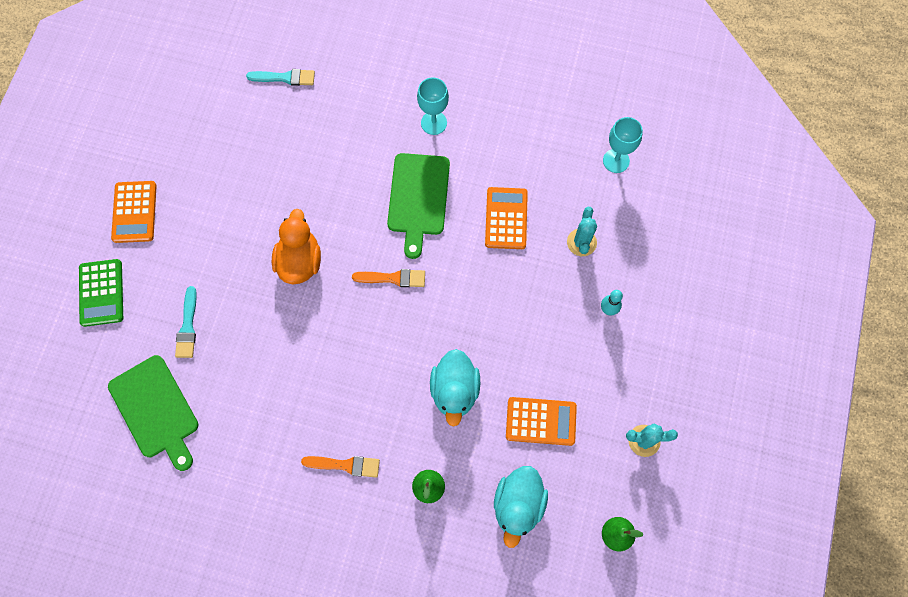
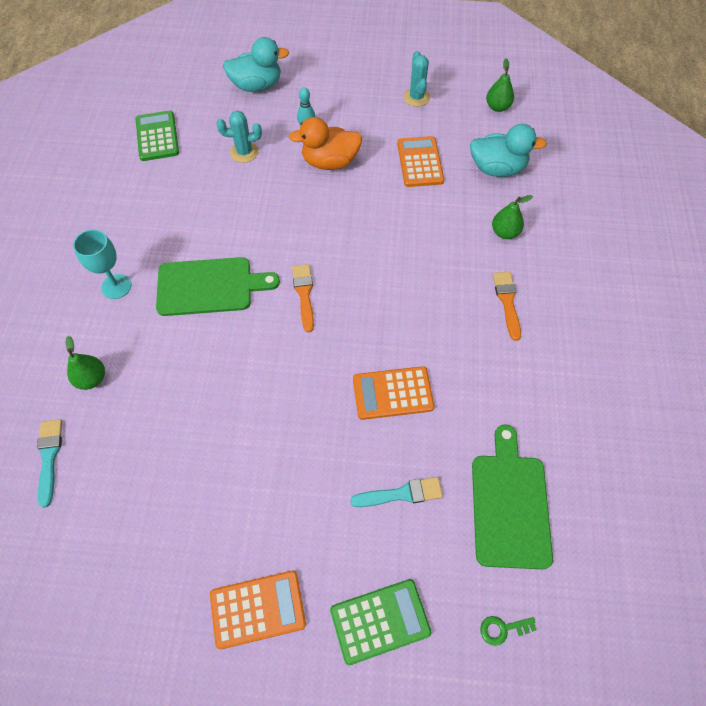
camera: 100 degrees left, 10 degrees down
green cutting board [108,355,198,471] -> green cutting board turned 45 degrees counterclockwise [472,425,553,569]
orange duck [272,209,321,284] -> orange duck moved to [289,117,362,170]
turquoise duck [430,349,480,427] -> turquoise duck moved to [223,37,289,92]
orange calculator [485,187,528,249] -> orange calculator moved to [353,366,434,420]
turquoise goblet [603,117,643,173] -> green calculator [135,111,179,161]
none -> green pear [65,336,105,390]
none -> green key [480,616,536,646]

